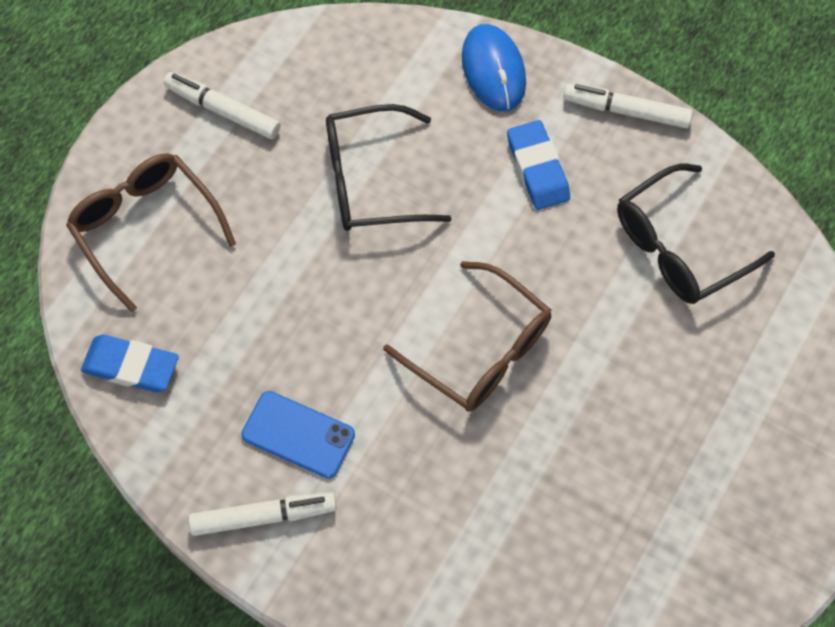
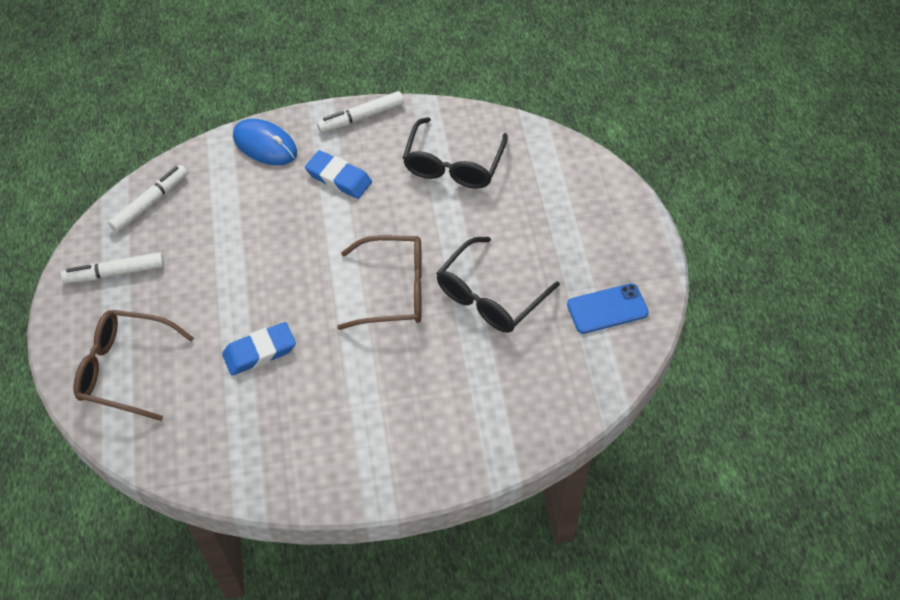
camera: 40 degrees left, 10 degrees down
blue eraser [81,335,179,392] -> blue eraser moved to [222,322,296,376]
white marker [188,492,337,536] -> white marker moved to [108,165,188,233]
blue phone [242,391,355,478] -> blue phone moved to [567,283,649,334]
black glasses [326,104,452,231] -> black glasses moved to [436,237,560,333]

